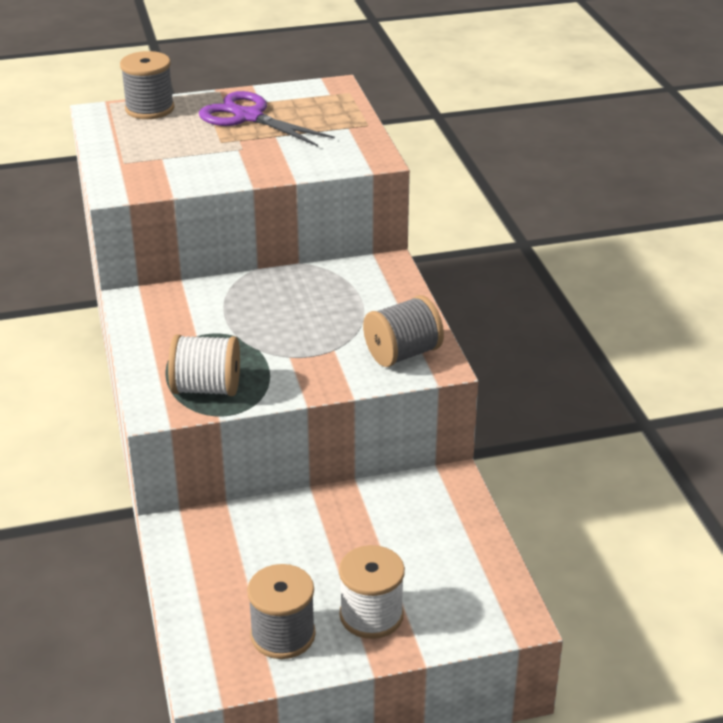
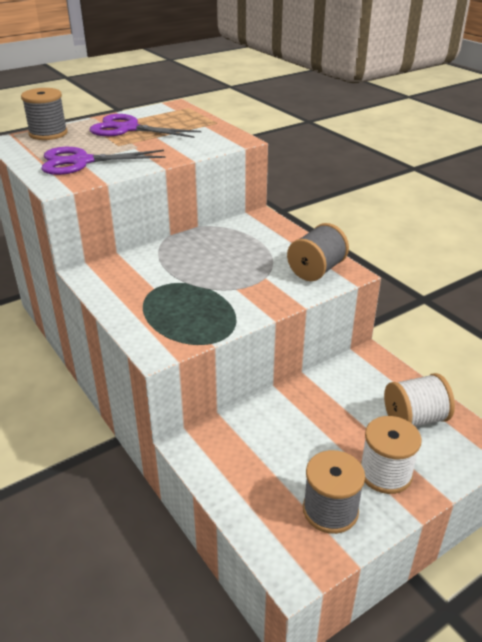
camera: 20 degrees left, 0 degrees up
white spool [168,334,240,396] -> white spool moved to [384,373,455,427]
none -> purple scissors [41,147,166,175]

